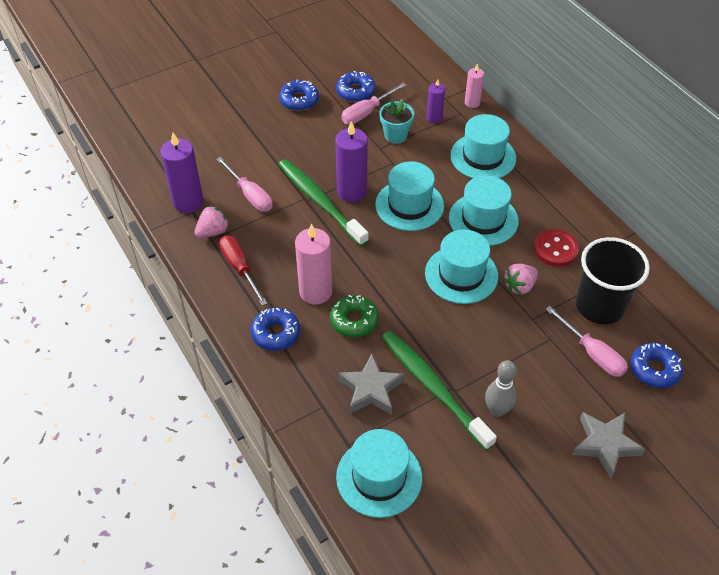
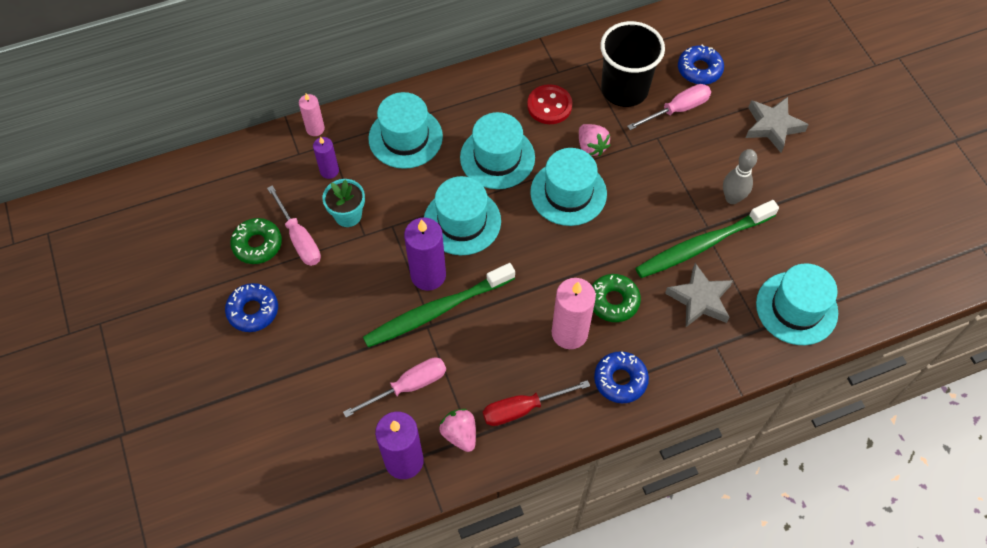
camera: 80 degrees left, 10 degrees up
blue donut [336,71,376,102] -> green donut [230,218,282,264]

